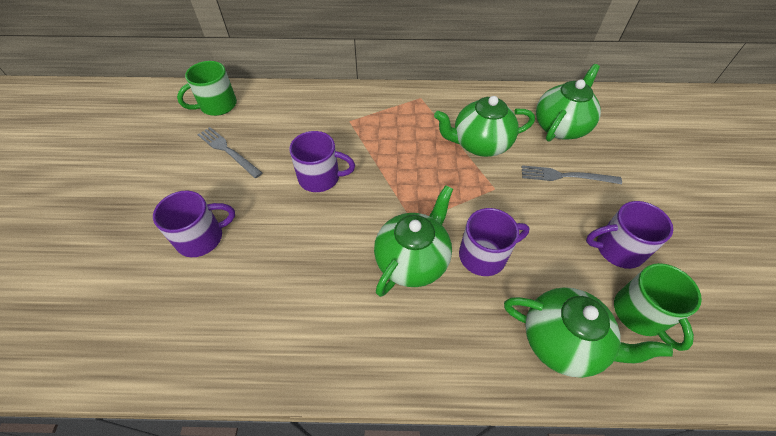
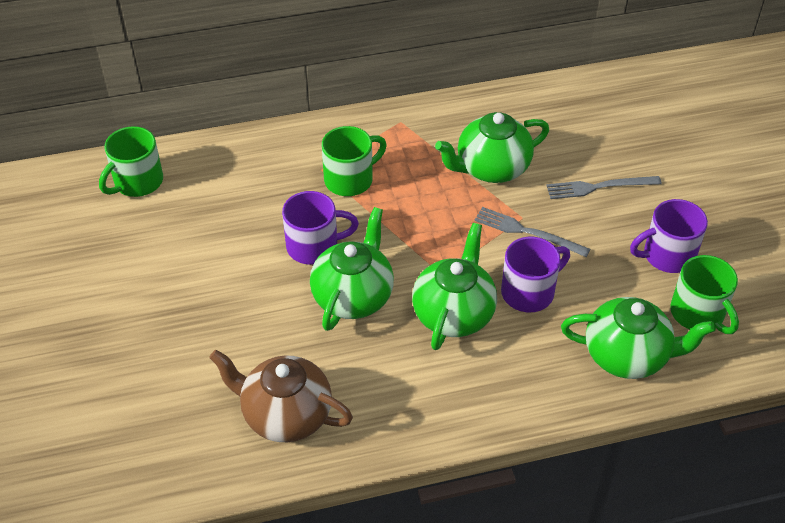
camera: 15 degrees left, 5 degrees down
purple mug [153,191,235,257] -> none
grey fork [197,127,262,178] -> grey fork moved to [474,207,590,257]
green teapot [536,64,601,142] -> green teapot moved to [310,207,394,331]
none -> brown teapot [209,350,353,442]
none -> green mug [322,126,387,196]

